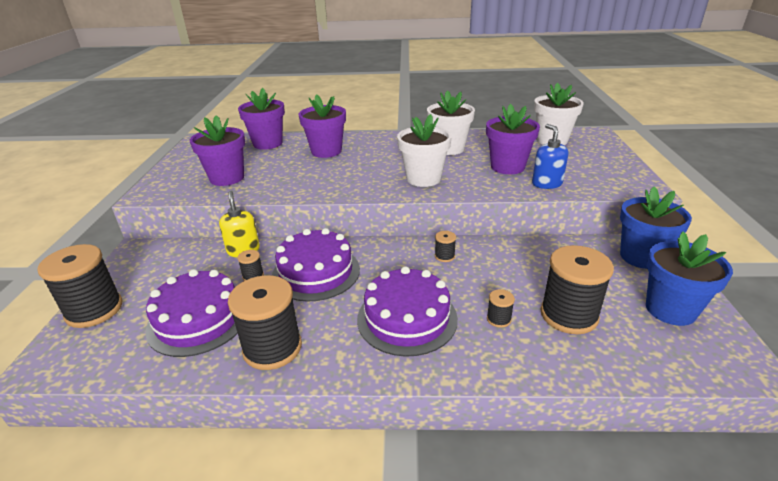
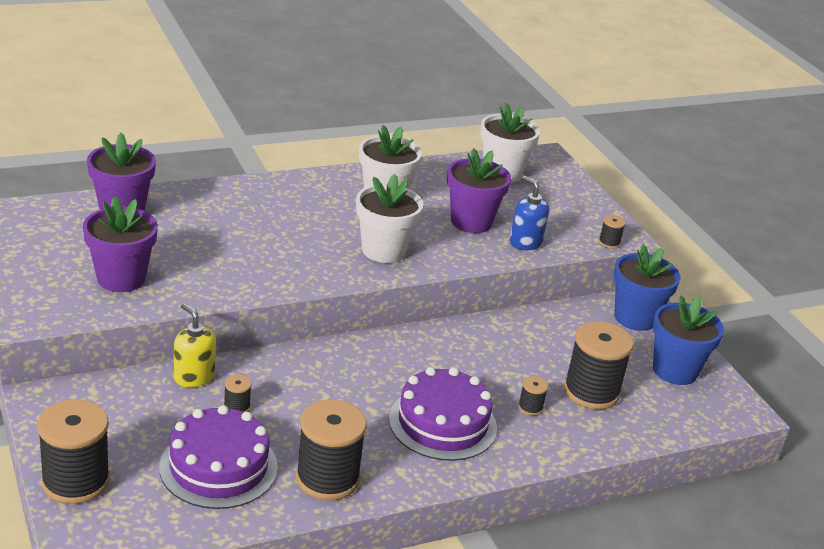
camera: 30 degrees left, 0 degrees up
purple cake [272,228,360,302] -> none
purple flower pot [299,94,346,158] -> none
black spool [435,231,456,262] -> black spool moved to [599,215,626,249]

